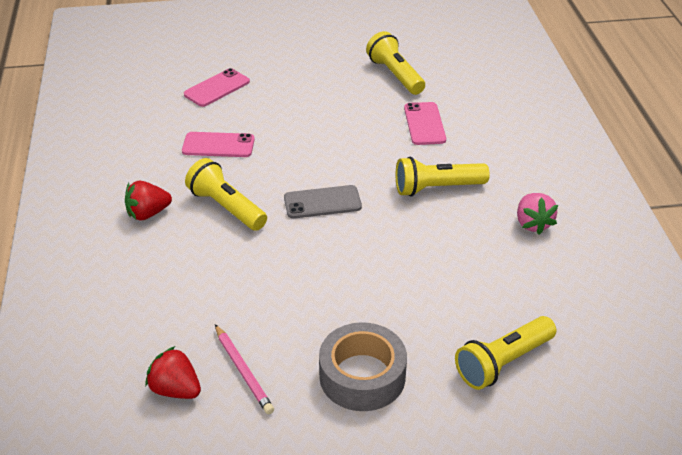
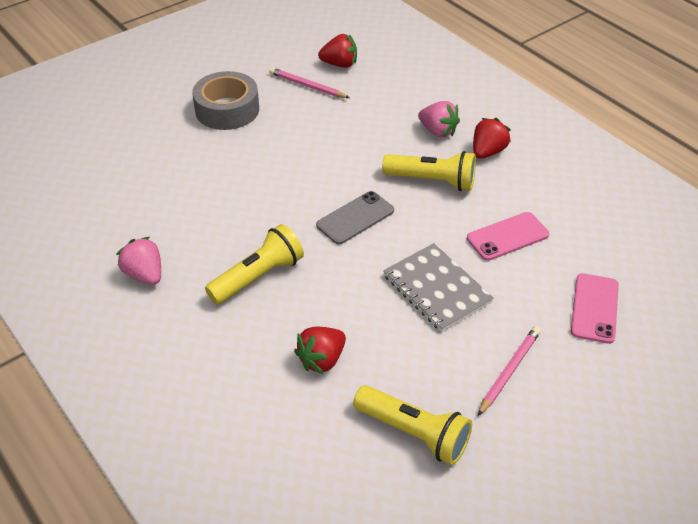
camera: 150 degrees right, 5 degrees up
pink phone [404,102,446,145] -> red strawberry [294,327,346,374]
yellow flashlight [455,316,556,390] -> none
none -> grey notebook [383,243,494,332]
none -> pink strawberry [418,101,460,137]
none -> pink pencil [478,326,541,416]

